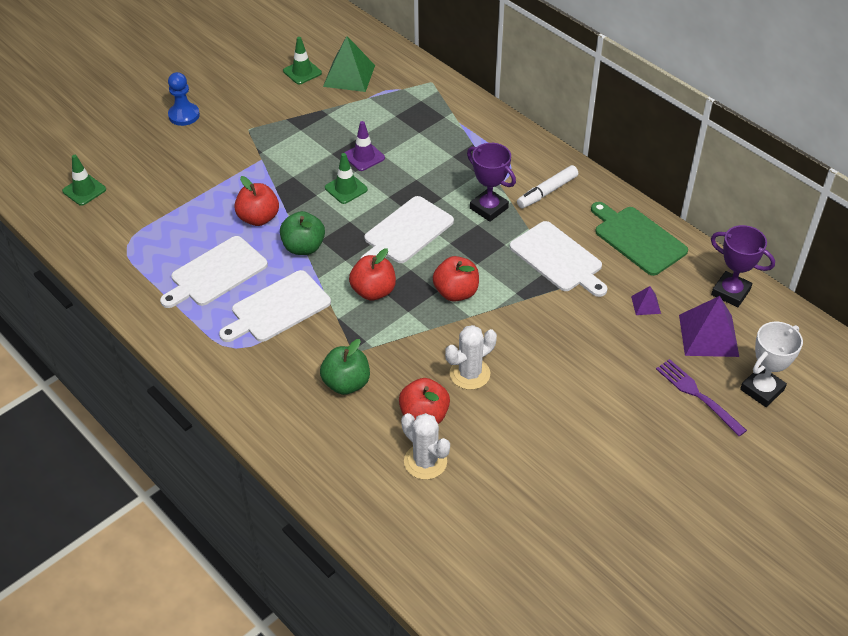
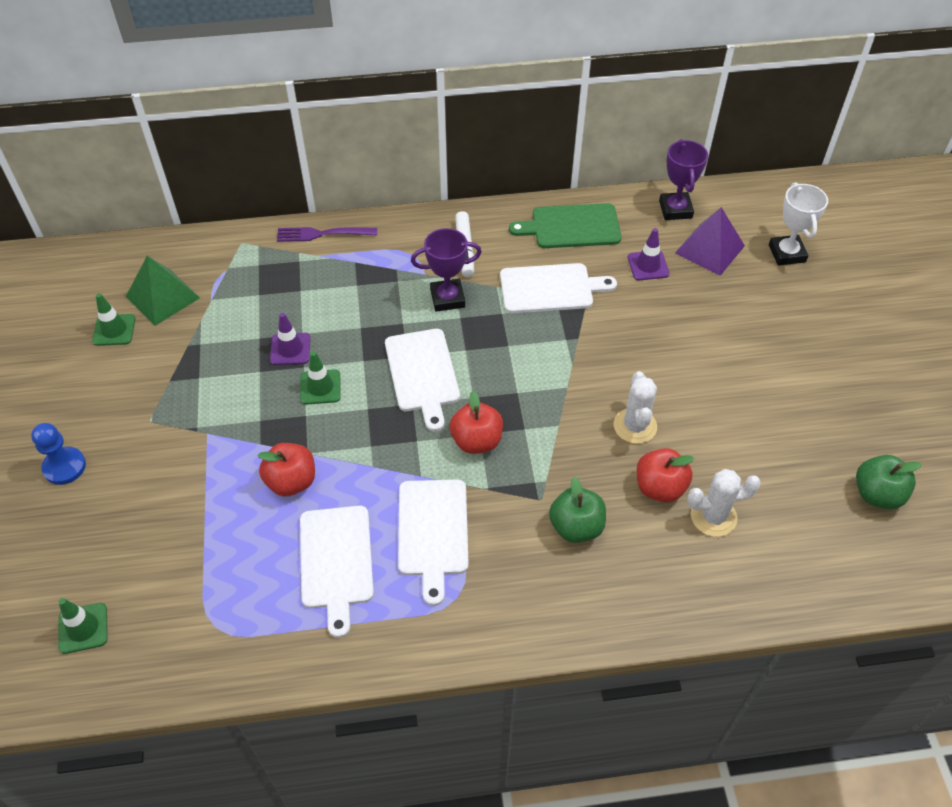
camera: 55 degrees left, 5 degrees up
green apple [280,211,325,255] -> green apple moved to [856,455,922,509]
red apple [433,256,479,302] -> none
purple pyramid [631,286,661,315] -> purple traffic cone [628,228,669,280]
purple fork [656,359,747,436] -> purple fork moved to [277,227,377,242]
purple trophy [711,225,775,307] -> purple trophy turned 75 degrees counterclockwise [659,139,708,220]

